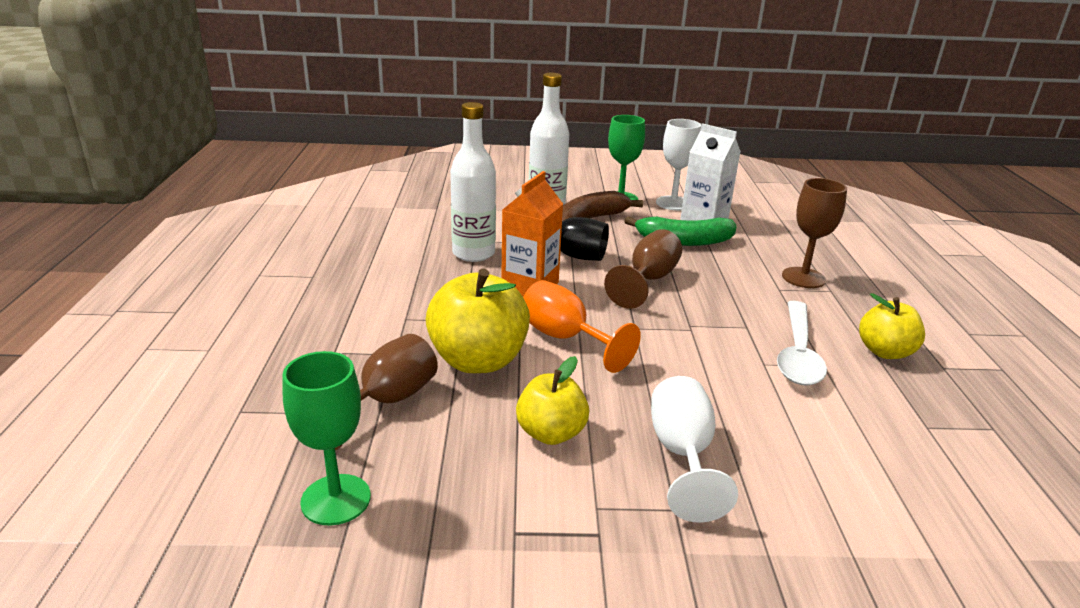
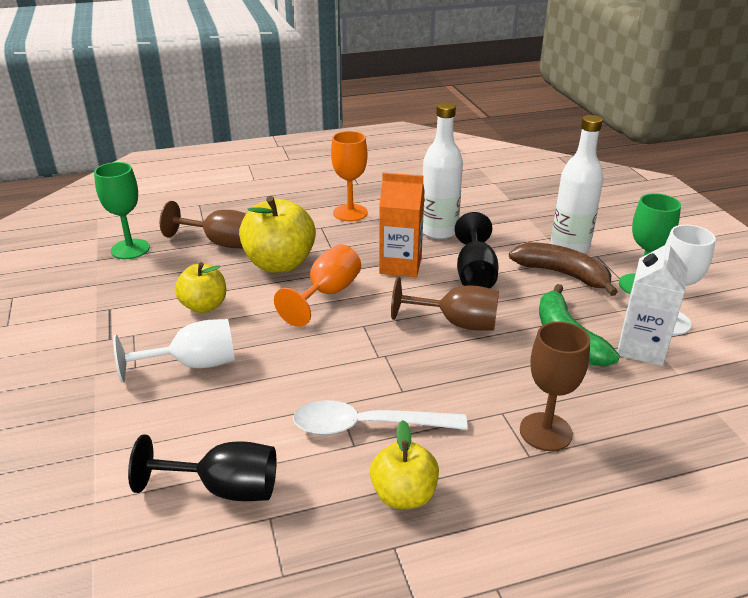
camera: 75 degrees right, 5 degrees up
none -> black goblet [128,434,276,501]
none -> orange goblet [331,131,368,222]

